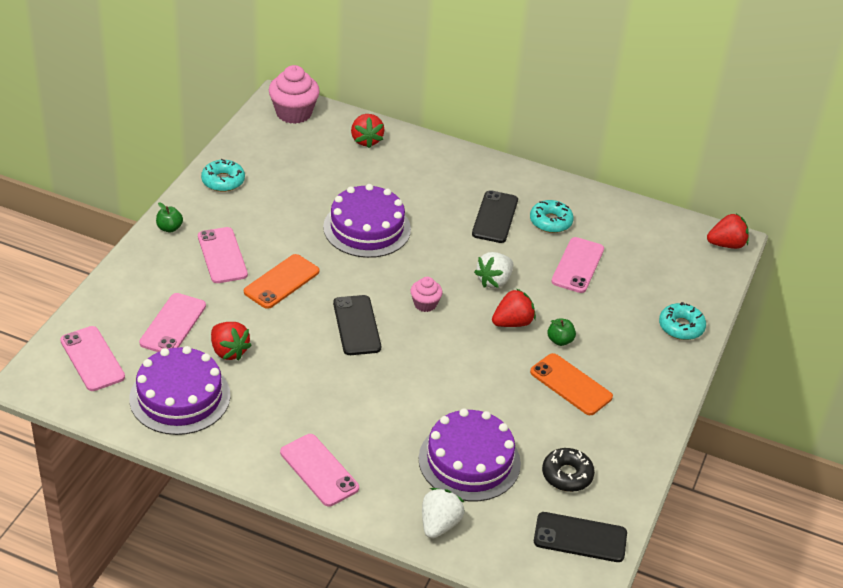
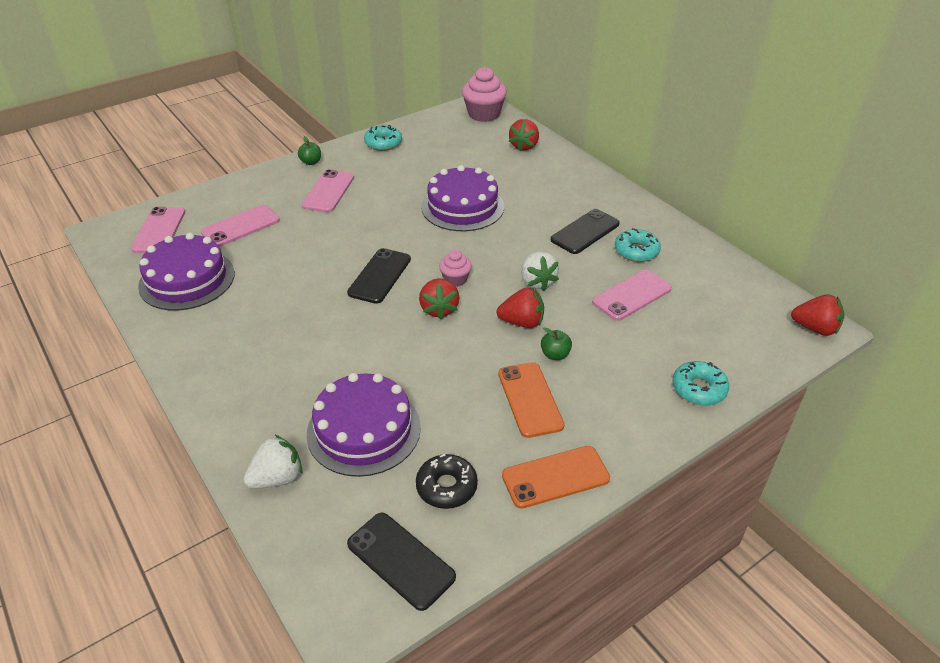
camera: 35 degrees right, 0 degrees up
red strawberry [211,322,252,360] -> red strawberry moved to [419,278,460,320]
orange phone [244,254,319,309] -> orange phone moved to [502,446,610,509]
pink phone [280,434,359,507] -> none
white strawberry [474,252,513,288] -> white strawberry turned 90 degrees counterclockwise [521,252,559,291]

